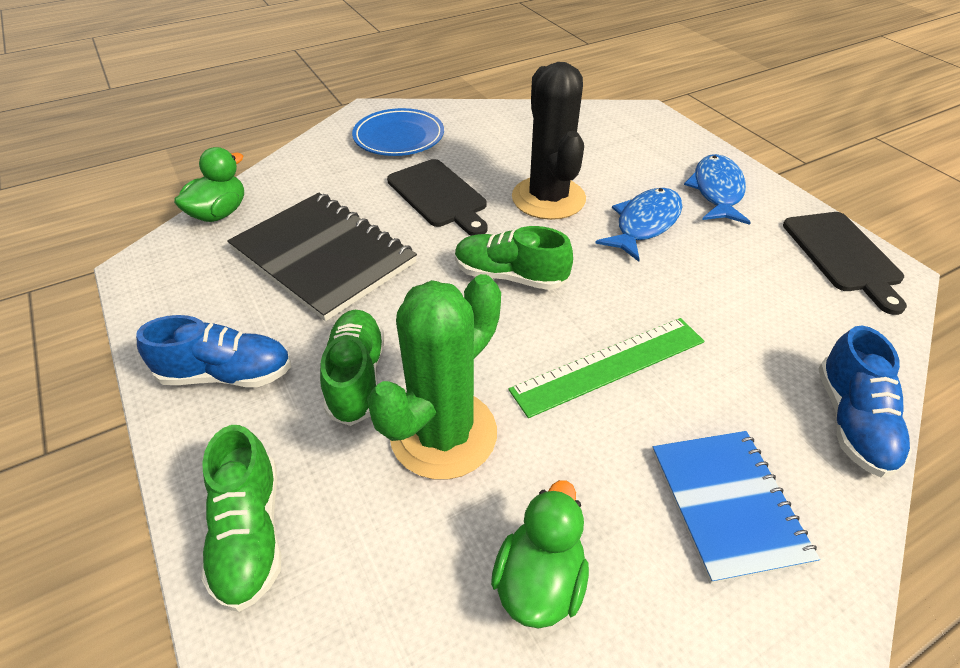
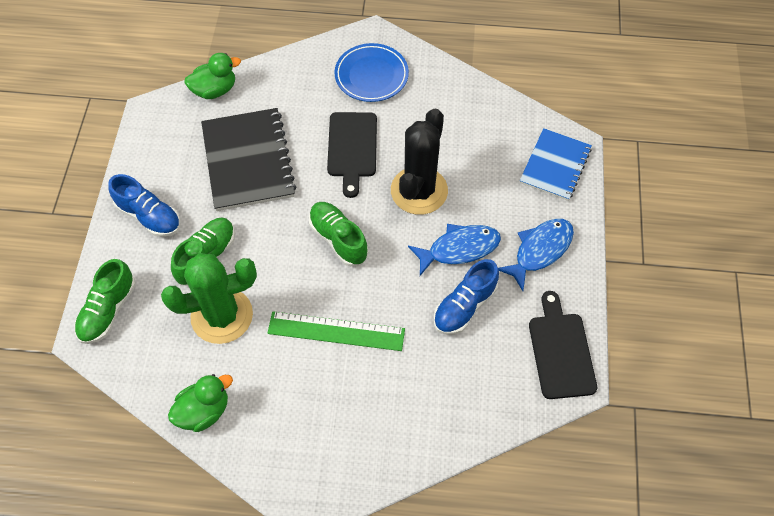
camera: 35 degrees right, 15 degrees up
blue notebook [652,431,820,584] -> blue notebook moved to [520,128,592,201]
black cutting board [783,212,907,315] -> black cutting board turned 150 degrees clockwise [529,291,597,399]
blue shoe [818,326,912,477] -> blue shoe moved to [434,259,499,335]

